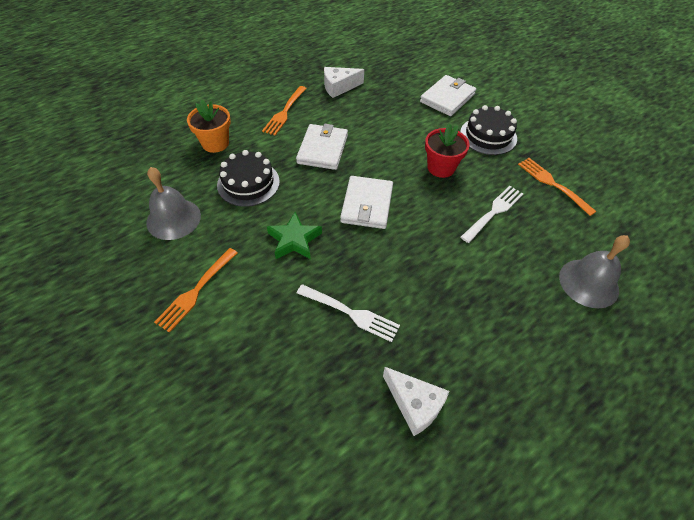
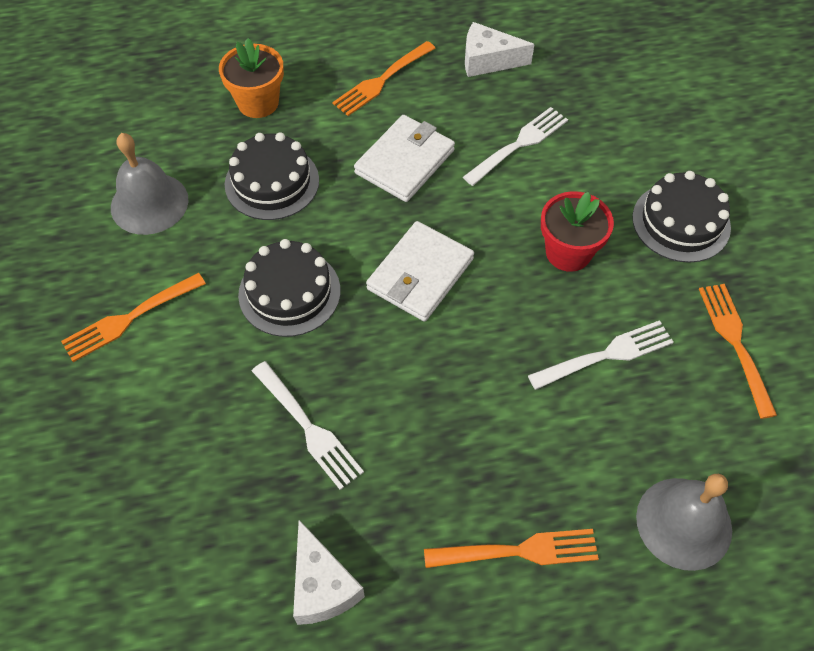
camera: 25 degrees right, 5 degrees up
green star [267,212,322,259] -> black cake [238,239,340,337]
white wallet [420,75,476,116] -> none
none -> orange fork [424,529,599,568]
none -> white fork [463,107,568,186]

